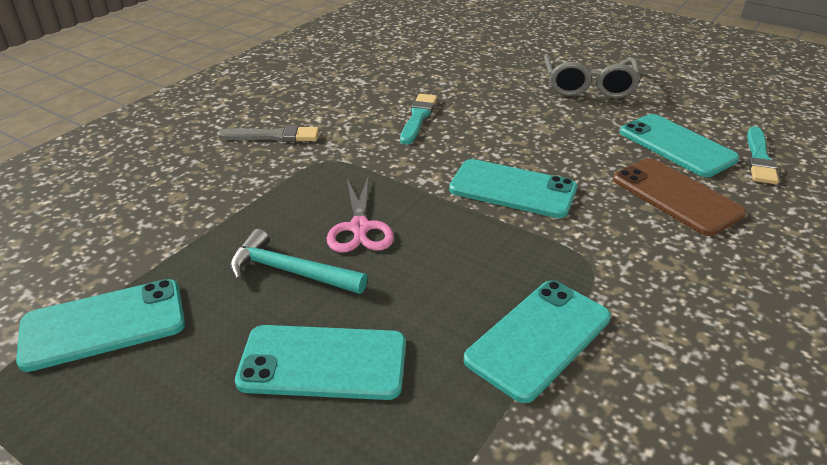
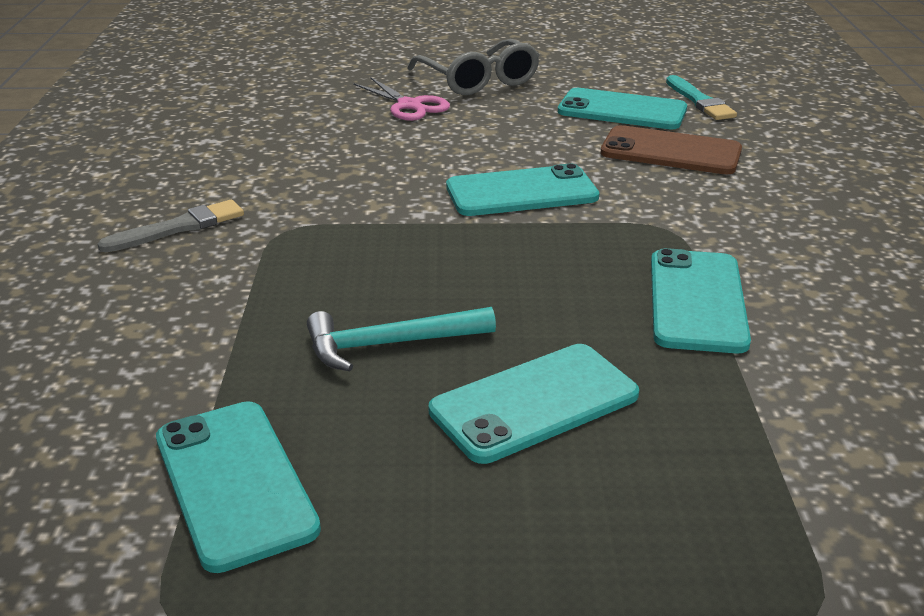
camera: 35 degrees left, 5 degrees down
turquoise phone [16,279,185,372] -> turquoise phone turned 60 degrees counterclockwise [156,401,321,573]
pink scissors [327,178,394,253] -> pink scissors moved to [353,77,450,121]
turquoise brush [400,94,437,145] -> none

